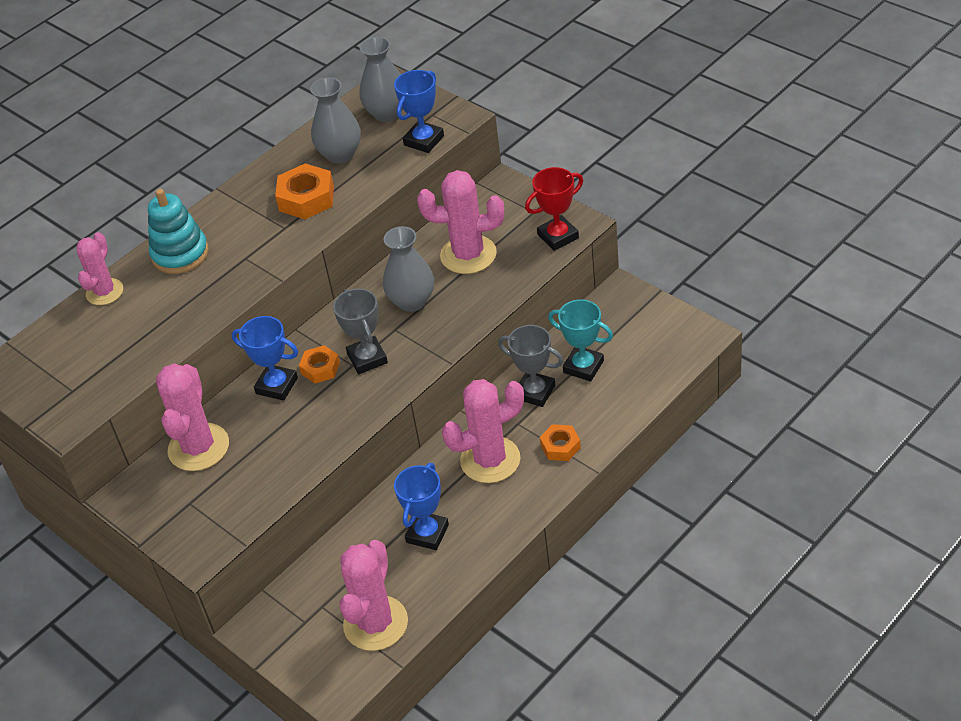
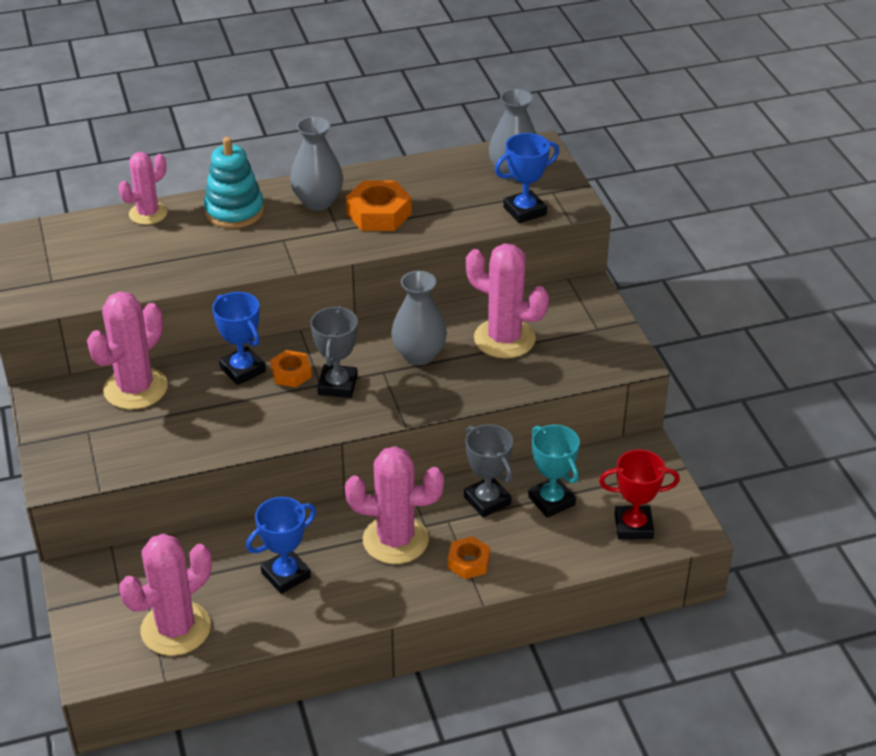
camera: 25 degrees right, 5 degrees down
grey vase [310,77,361,164] -> grey vase moved to [290,116,343,210]
red trophy [525,167,583,251] -> red trophy moved to [599,449,680,540]

